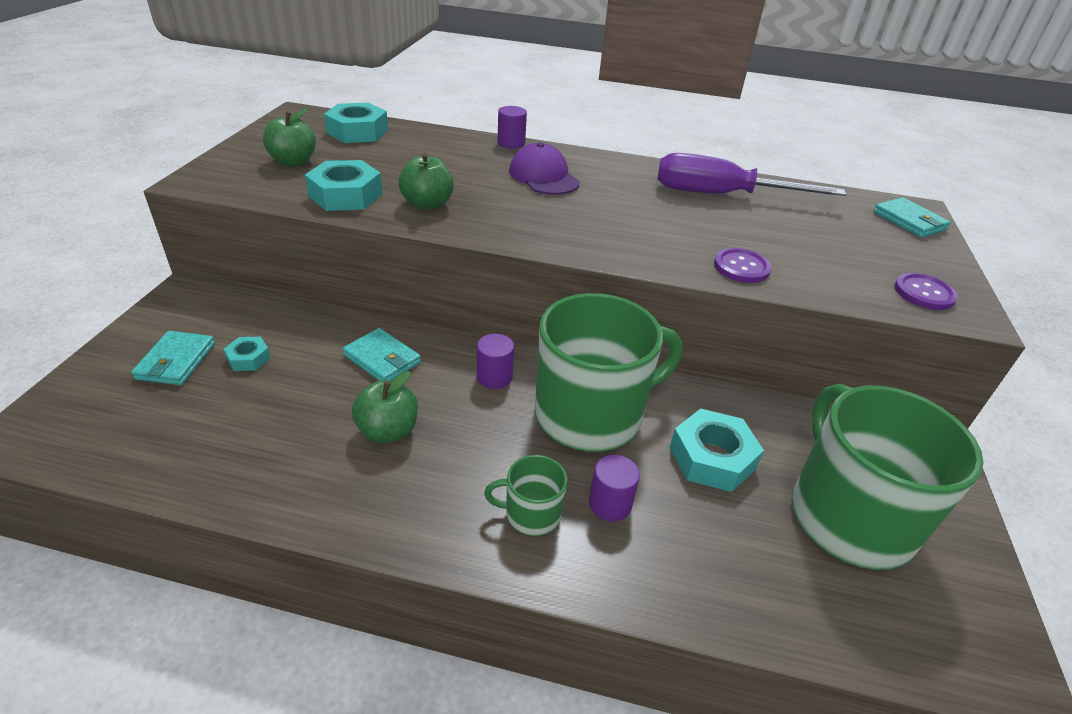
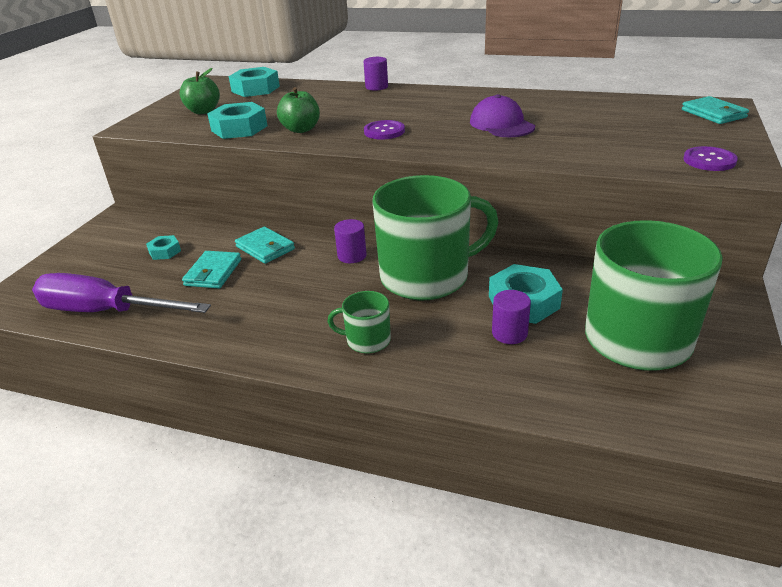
camera: 10 degrees right, 5 degrees down
turquoise wallet [131,331,215,385] -> turquoise wallet moved to [182,251,242,288]
green apple [352,371,418,443] -> none
purple cap [509,142,580,195] -> purple cap moved to [470,94,535,137]
purple cylinder [589,455,640,522] -> purple cylinder moved to [492,290,531,344]
purple screwdriver [657,153,846,196] -> purple screwdriver moved to [32,273,211,313]
purple button [714,248,771,283] -> purple button moved to [364,120,405,140]

